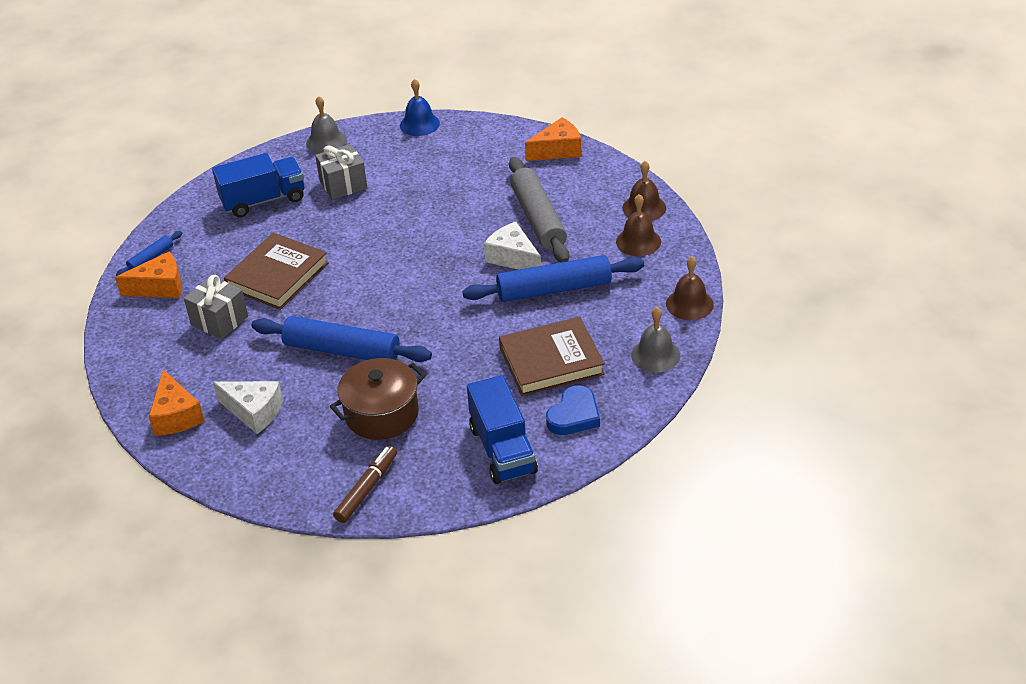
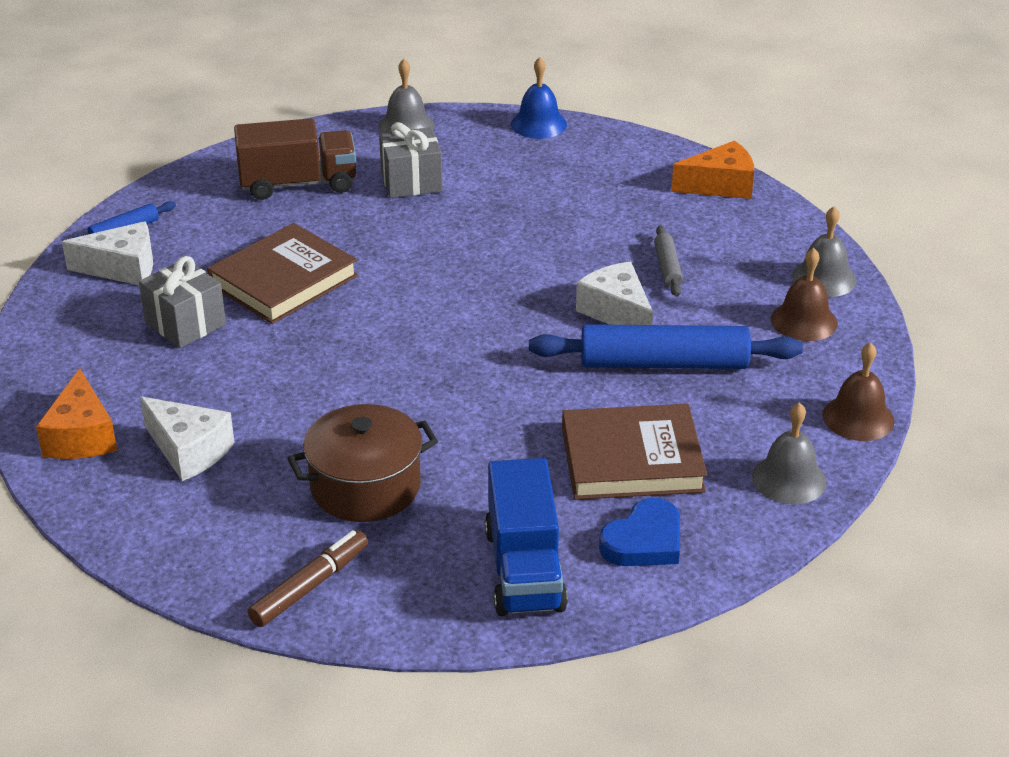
camera: 10 degrees right, 5 degrees down
orange cheese [115,251,182,298] -> white cheese [62,221,153,285]
blue truck [212,153,304,218] -> brown truck [234,118,356,200]
blue rolling pin [252,316,432,362] -> none
grey rolling pin [509,157,569,262] -> grey rolling pin [654,225,683,297], size x0.48
brown bell [622,161,666,221] -> grey bell [792,207,857,297]

